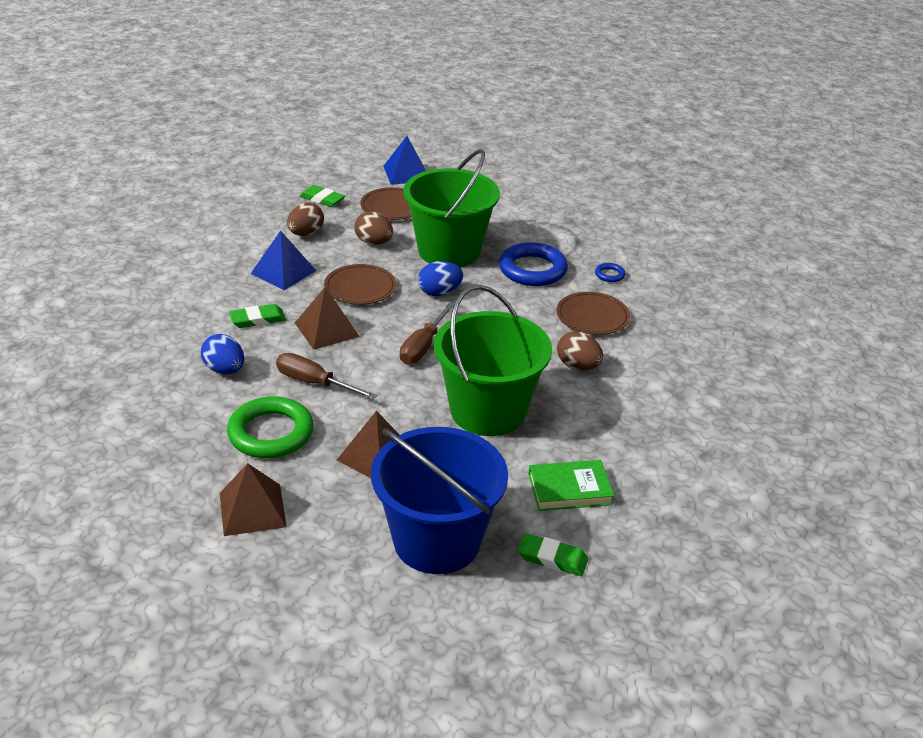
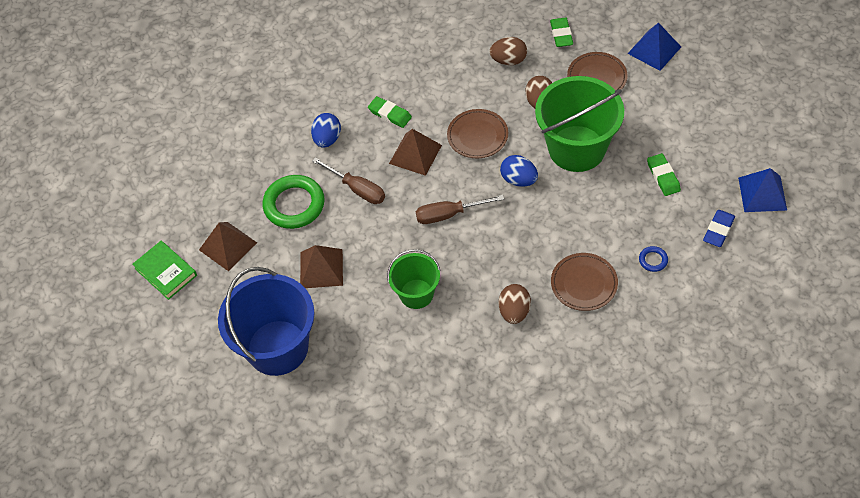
camera: 60 degrees right, 20 degrees up
blue pyramid [251,230,316,290] -> blue pyramid moved to [738,168,787,212]
brown screwdriver [276,353,377,400] -> brown screwdriver turned 135 degrees clockwise [312,157,385,204]
green bucket [434,285,552,436] -> green bucket [387,249,441,309], size x0.56
blue ring [499,242,568,286] -> none
green eraser [517,533,588,576] -> green eraser moved to [647,153,681,196]
green book [528,460,614,511] -> green book moved to [132,241,197,300]
none -> blue eraser [703,210,735,247]

